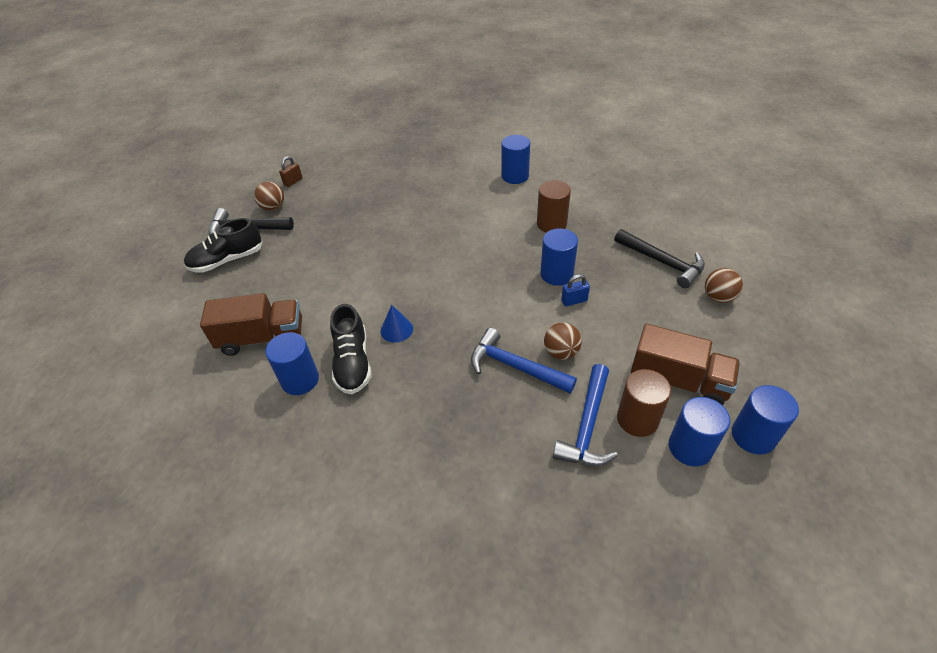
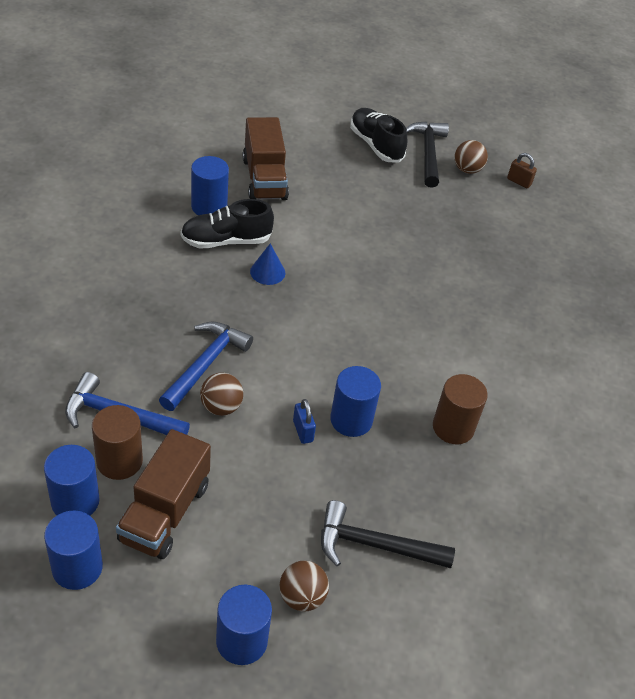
camera: 80 degrees right, 0 degrees up
blue cylinder [501,135,530,184] -> blue cylinder moved to [216,585,272,665]
black hammer [614,229,705,288] -> black hammer turned 60 degrees clockwise [321,500,455,568]

